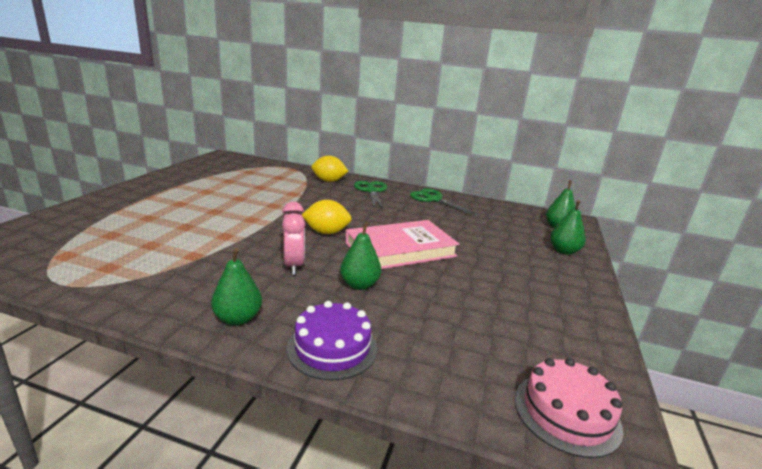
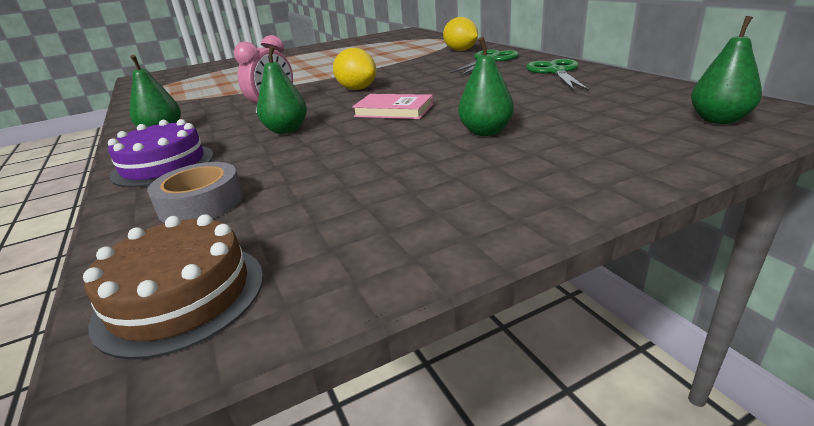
camera: 50 degrees right, 5 degrees up
pink book [345,220,459,269] -> pink book [352,94,433,119], size x0.55
pink cake [515,358,623,458] -> brown cake [83,214,263,360]
green pear [550,200,586,255] -> green pear moved to [458,37,514,136]
none -> grey tape [147,162,243,223]

